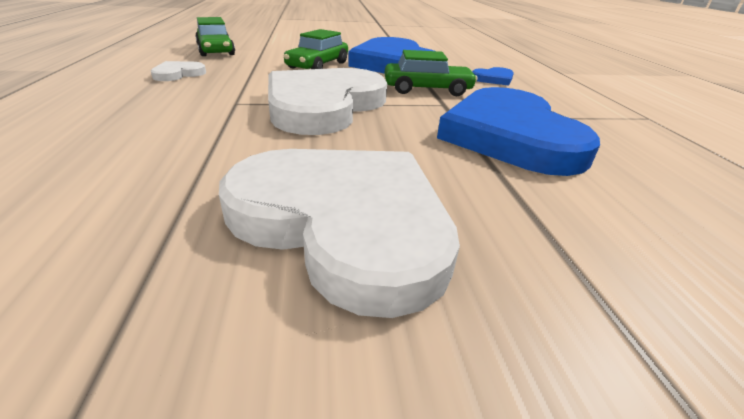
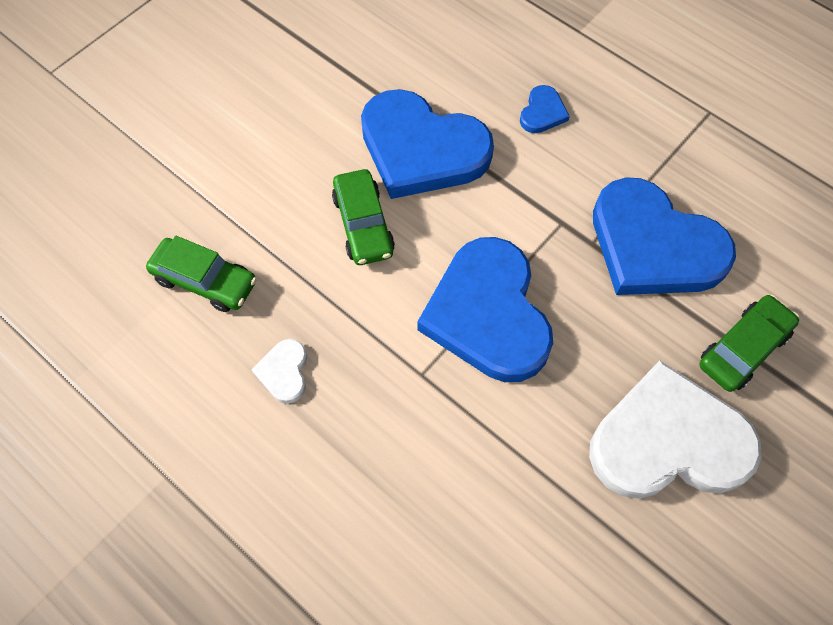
camera: 40 degrees left, 30 degrees up
white heart [268,68,387,135] -> blue heart [417,237,553,382]
green car [385,50,478,96] -> green car moved to [699,295,799,392]

